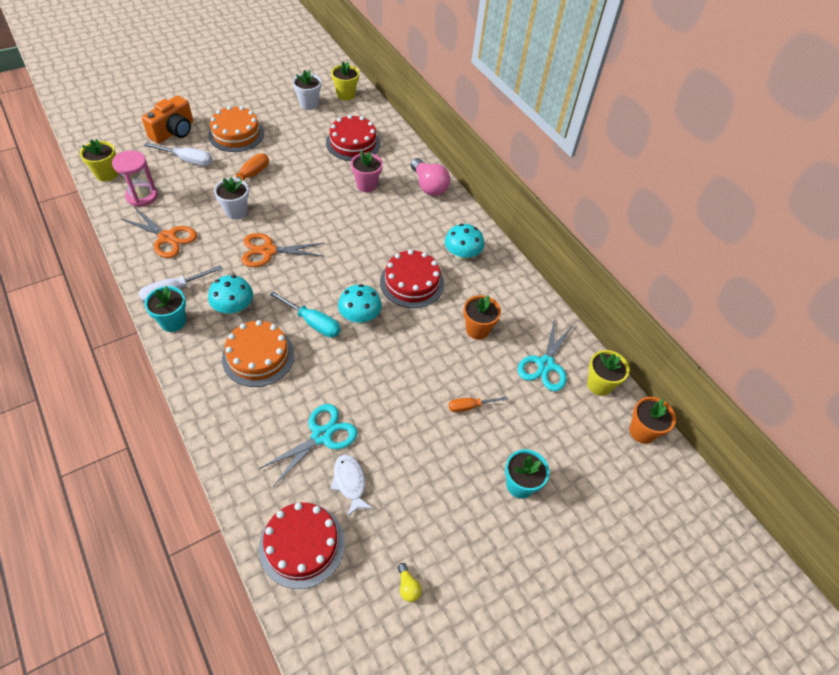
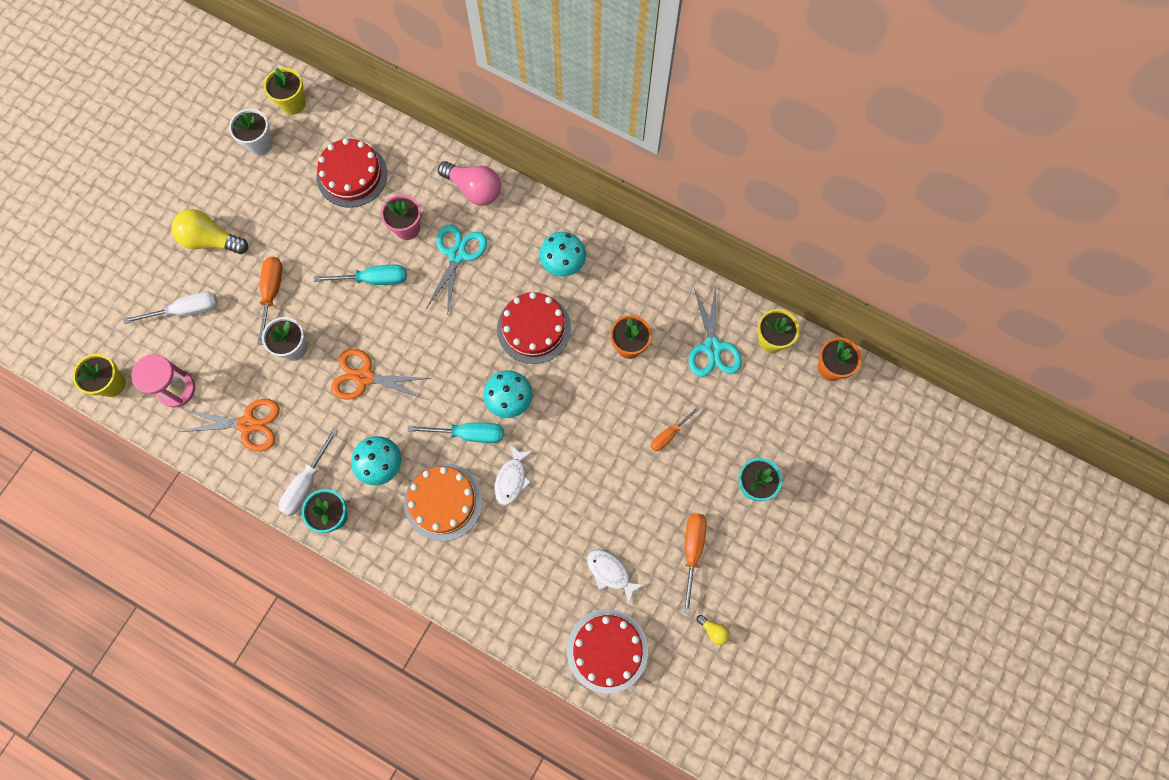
camera: 25 degrees left, 20 degrees up
orange camera [142,95,193,144] -> none
orange cake [208,106,264,152] -> yellow light bulb [172,209,248,254]
orange scissors [241,233,324,267] -> orange scissors turned 45 degrees clockwise [331,349,432,400]
turquoise scissors [259,404,358,487] -> turquoise scissors moved to [426,224,487,315]
none -> turquoise screwdriver [314,264,407,285]
none -> white fish [494,444,533,505]
none -> orange screwdriver [683,513,707,614]

